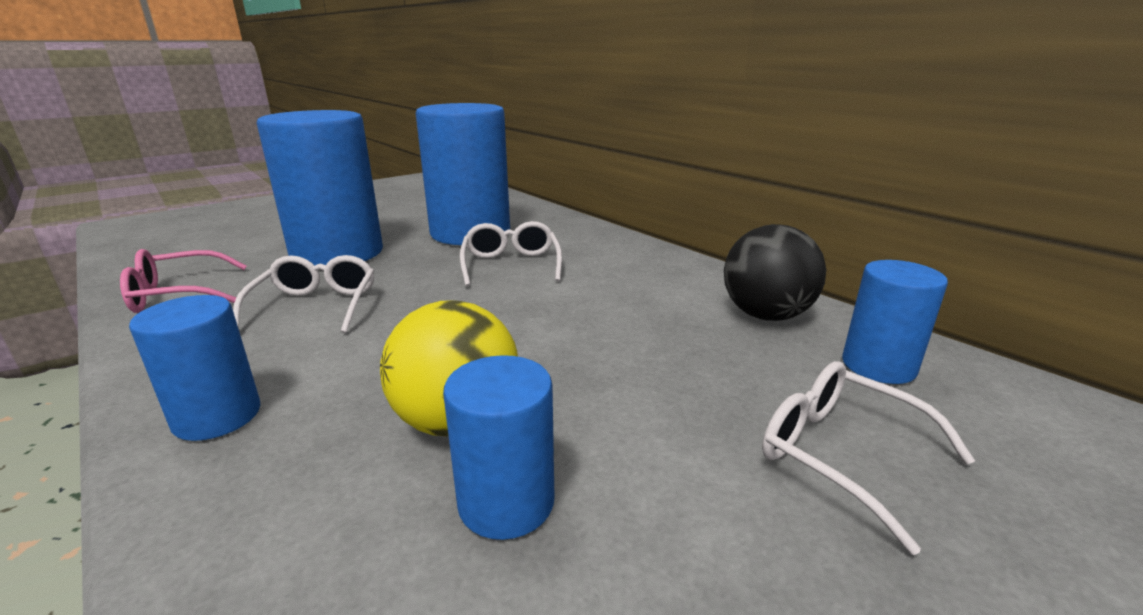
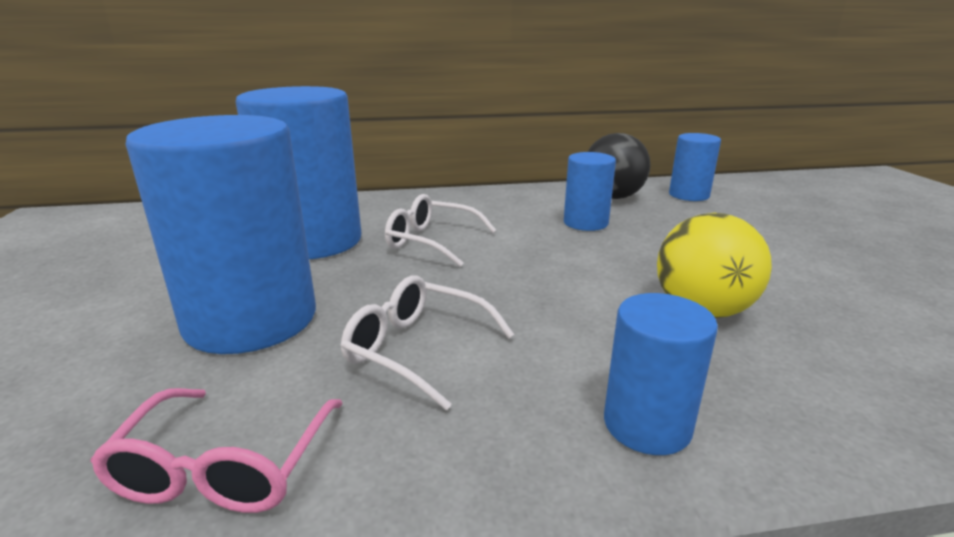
camera: 60 degrees left, 0 degrees up
blue cylinder [443,355,555,540] -> blue cylinder moved to [564,152,616,231]
white glasses [762,361,975,555] -> none

